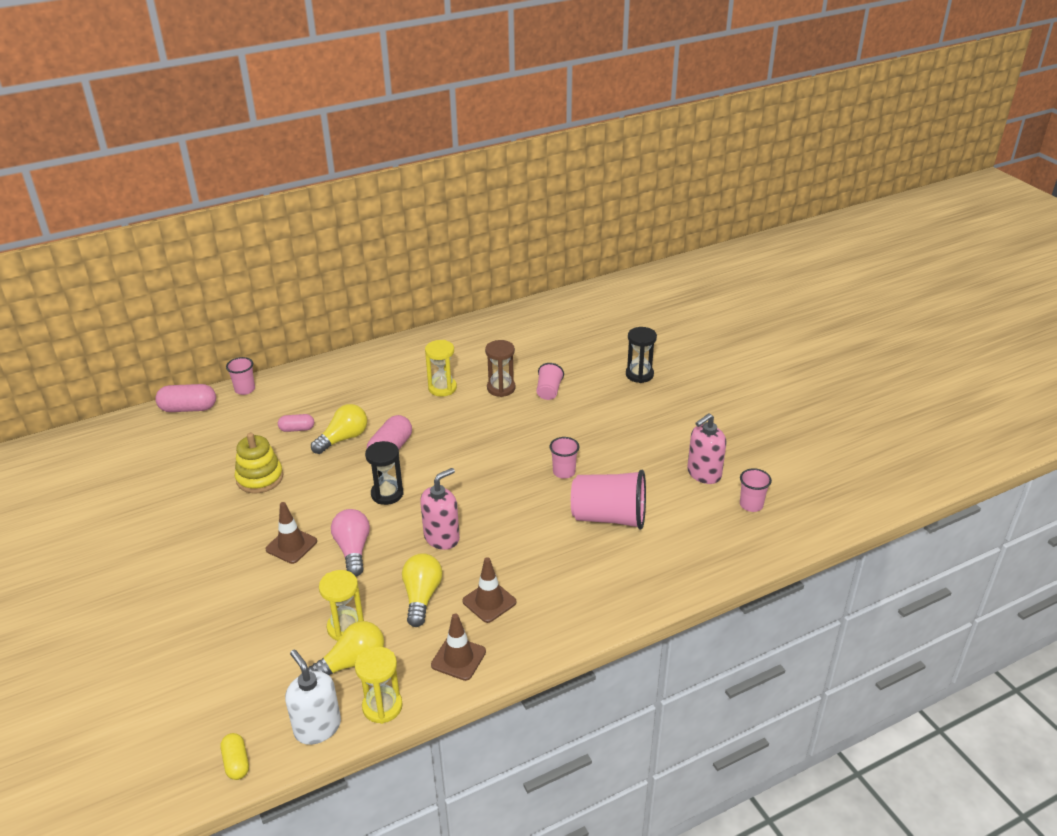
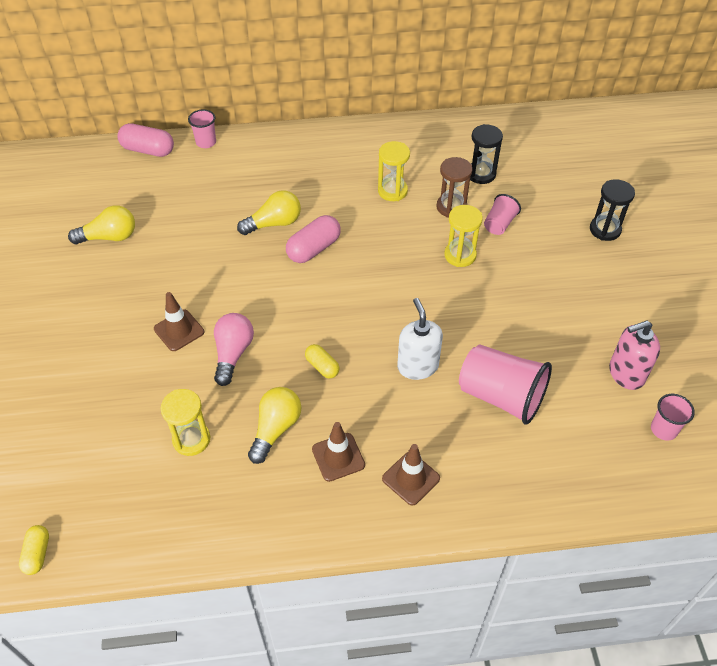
camera: 20 degrees right, 15 degrees up
yellow stacking toy [235,433,283,494] -> none
pink capsule [278,414,314,432] -> none
white soap dispenser [285,649,341,745] -> white soap dispenser moved to [397,298,443,380]
yellow light bulb [308,621,384,675] -> yellow light bulb moved to [68,205,135,244]
yellow hourglass [355,647,403,724] -> yellow hourglass moved to [444,205,483,267]
black hourglass [365,441,403,505] -> black hourglass moved to [470,124,503,184]
pink soap dispenser [420,468,460,550] -> yellow capsule [305,344,340,378]
brown traffic cone [431,613,486,681] -> brown traffic cone moved to [382,444,440,506]
pink cup [550,437,579,479] -> none

